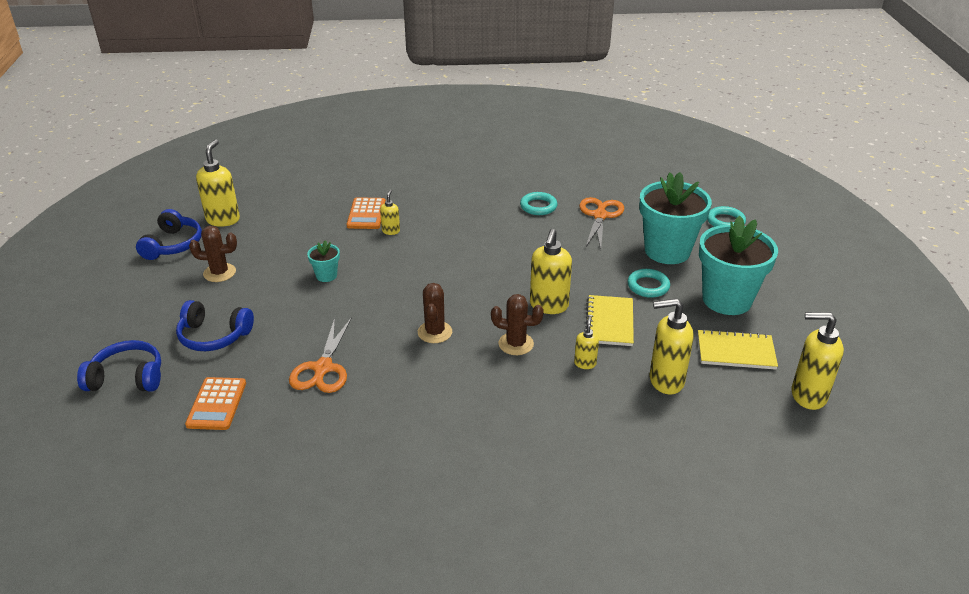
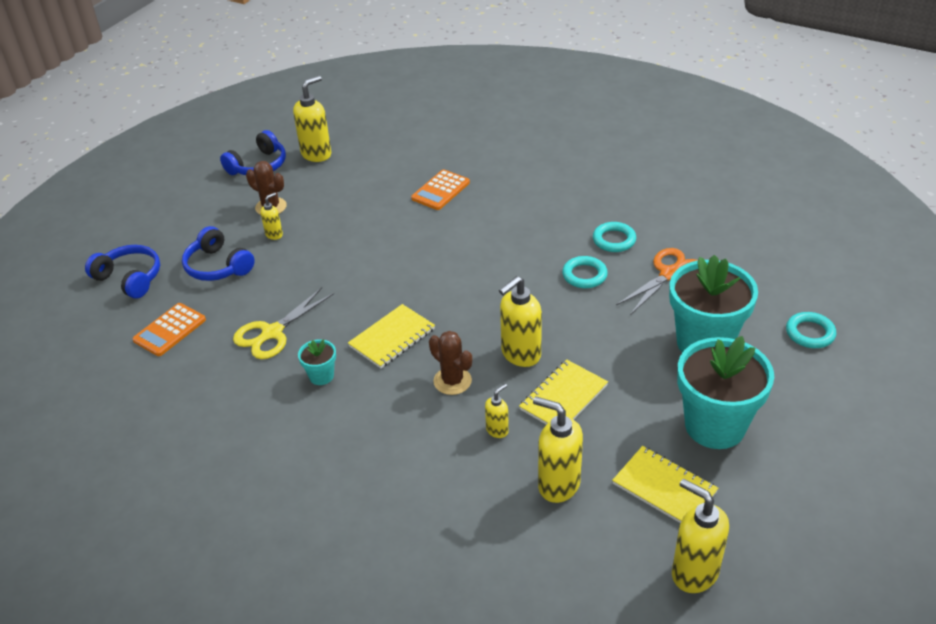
camera: 35 degrees right, 5 degrees up
orange scissors [289,317,352,393] -> yellow scissors [233,287,334,359]
turquoise flower pot [307,240,340,282] -> turquoise flower pot moved to [298,339,336,385]
yellow soap dispenser [380,190,400,235] -> yellow soap dispenser moved to [260,192,283,240]
brown cactus [418,283,452,343] -> yellow notebook [348,304,435,368]
turquoise ring [628,269,670,298] -> turquoise ring moved to [562,256,608,288]

